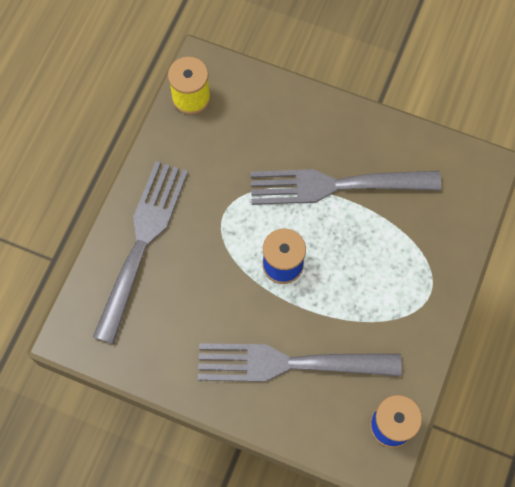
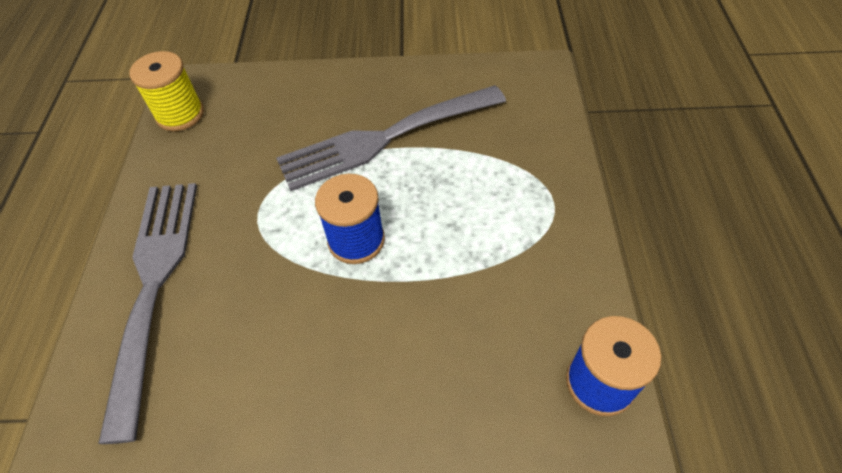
camera: 20 degrees left, 15 degrees down
grey fork [198,343,402,382] -> none

